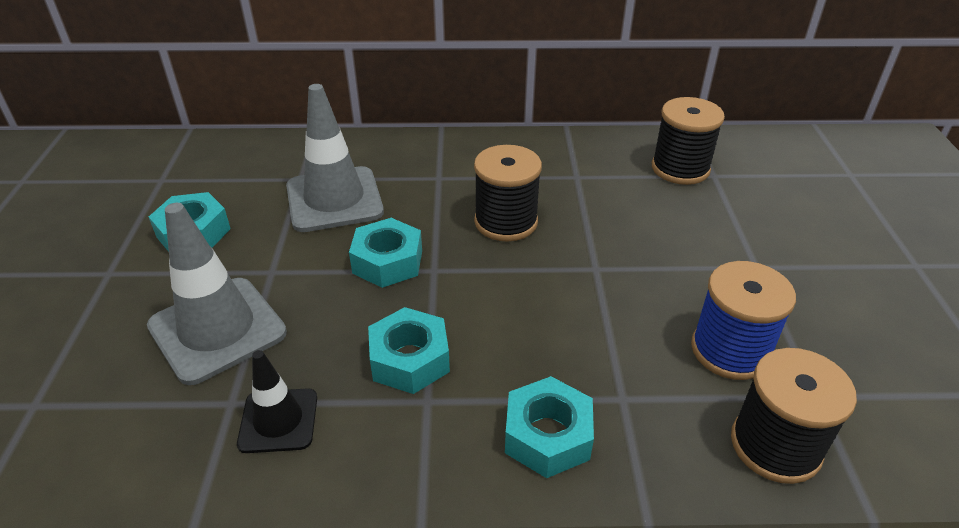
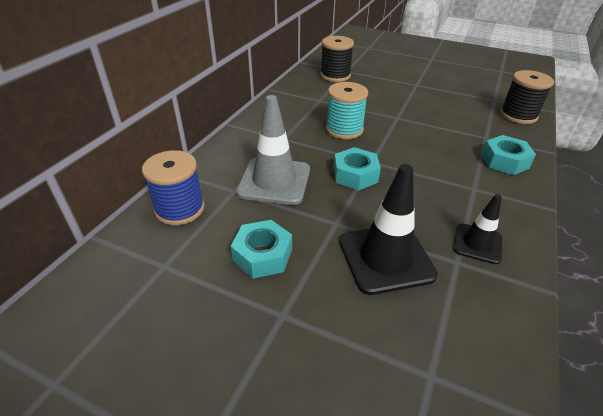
camera: 65 degrees left, 0 degrees up
grey traffic cone [147,203,287,385] -> black traffic cone [340,164,438,295]
turquoise nut [368,307,450,394] -> none
black spool [474,145,542,242] -> turquoise spool [326,82,368,139]
blue spool [691,261,796,380] -> blue spool moved to [142,150,205,225]

